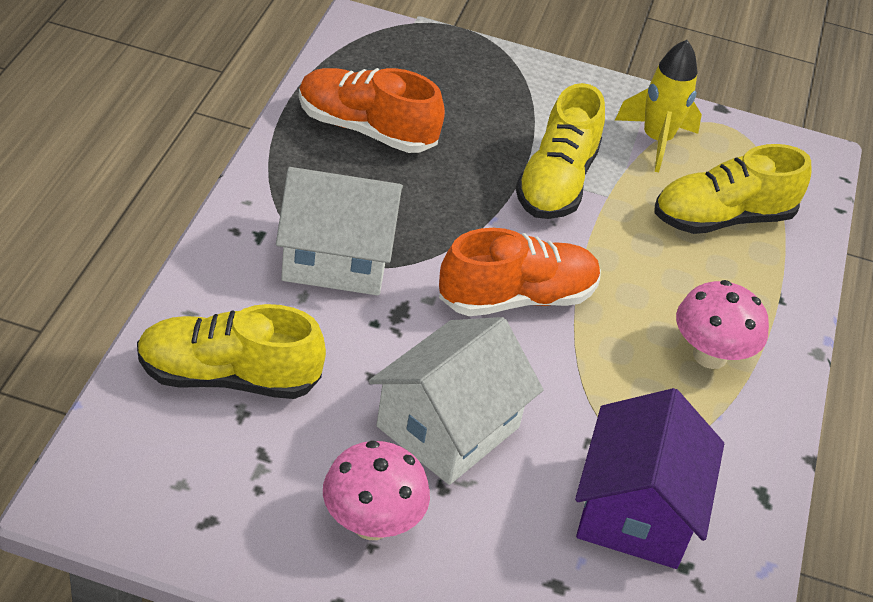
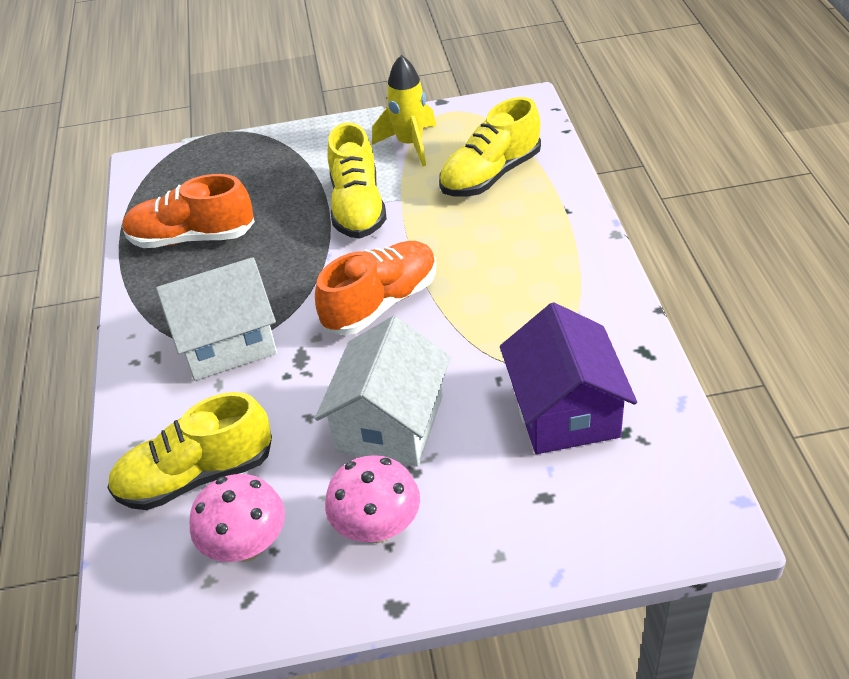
camera: 15 degrees left, 0 degrees up
pink mushroom [676,280,769,369] -> pink mushroom moved to [190,474,285,562]

